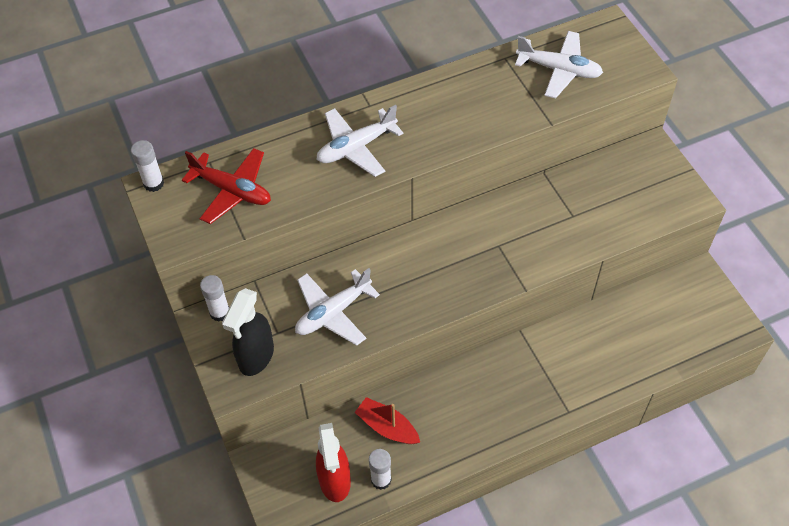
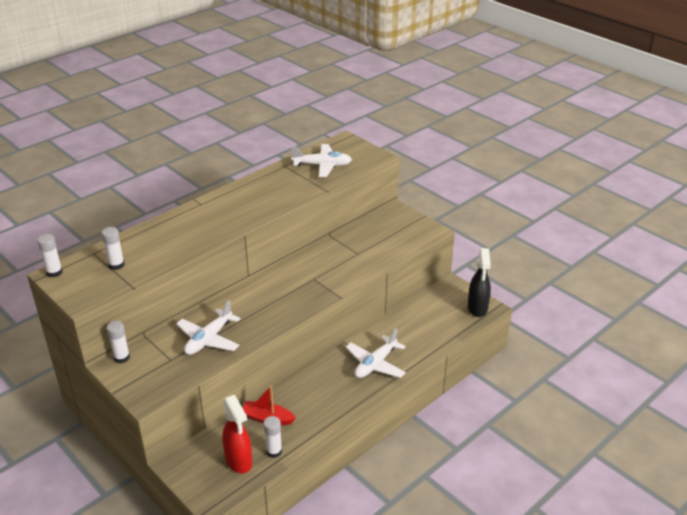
camera: 20 degrees left, 20 degrees down
red plane [182,148,271,224] -> white glue stick [102,227,125,270]
black spray bottle [222,288,274,376] -> black spray bottle moved to [468,248,491,317]
white plane [316,105,404,177] -> white plane moved to [346,328,406,378]

